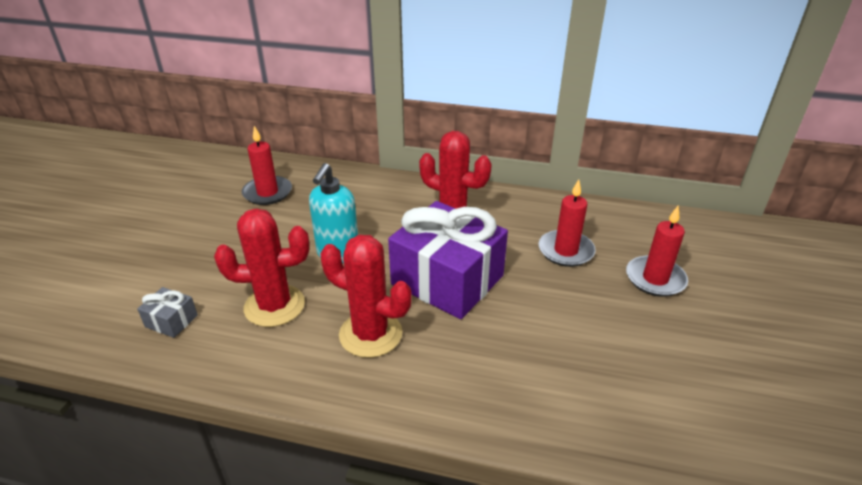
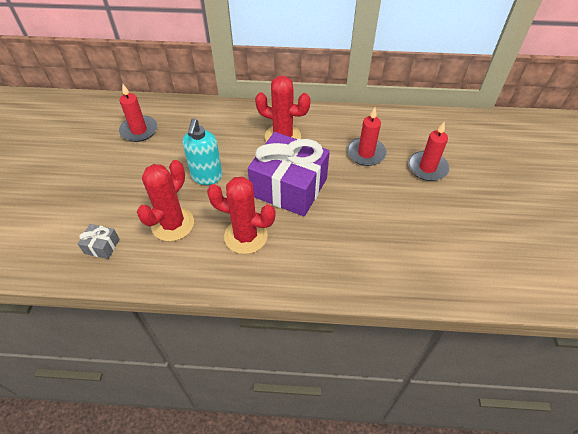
camera: 10 degrees left, 15 degrees up
red cactus [214,208,309,327] -> red cactus turned 45 degrees counterclockwise [137,160,194,241]

